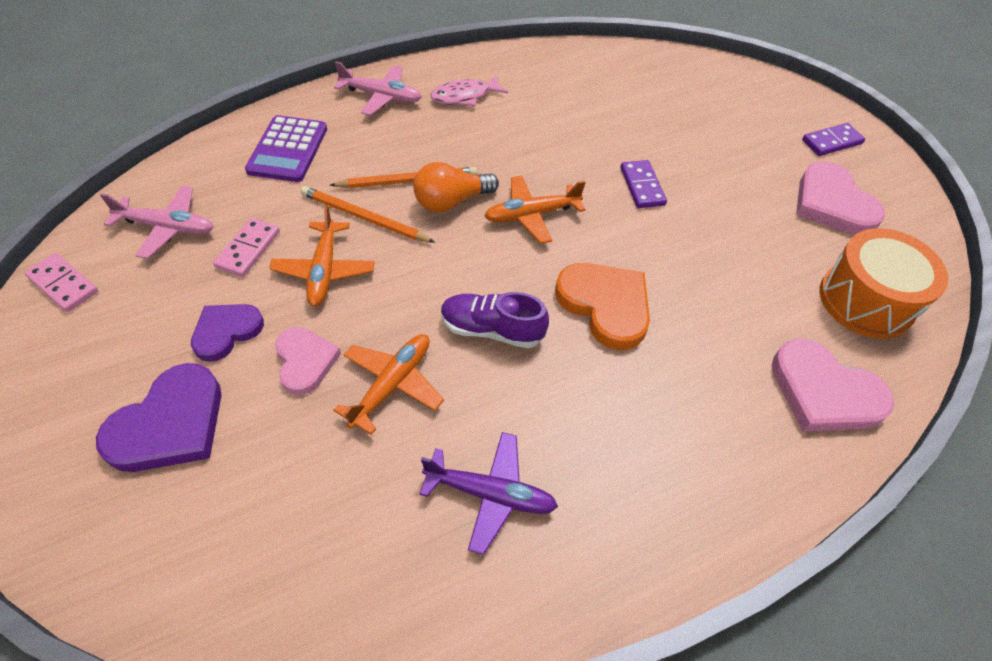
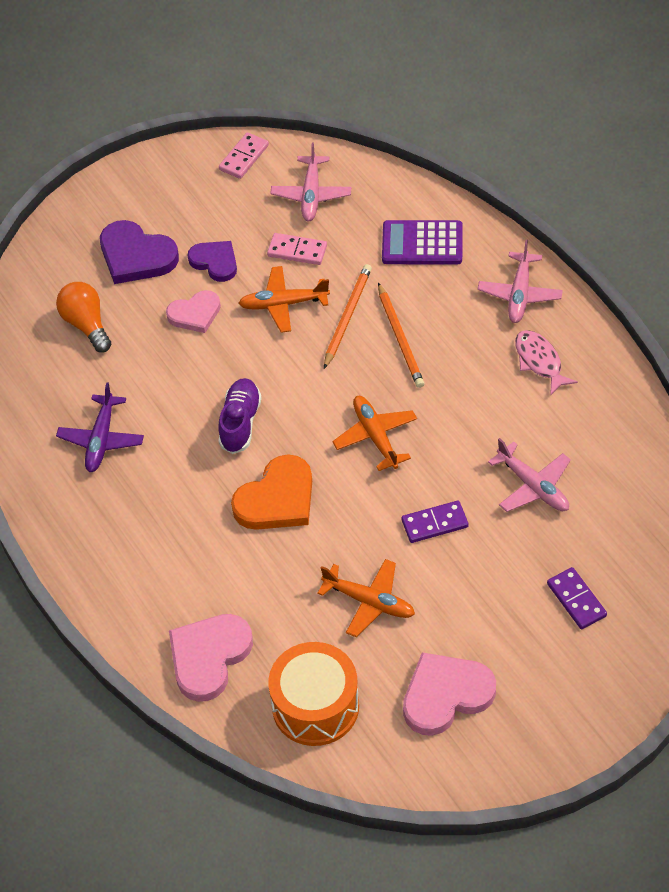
camera: 90 degrees right, 0 degrees up
orange plane [333,334,444,435] -> orange plane moved to [317,559,415,637]
orange light bulb [413,162,499,212] -> orange light bulb moved to [56,282,111,353]
purple domino [802,123,865,156] -> purple domino moved to [547,567,607,629]
none -> pink plane [488,438,571,512]

